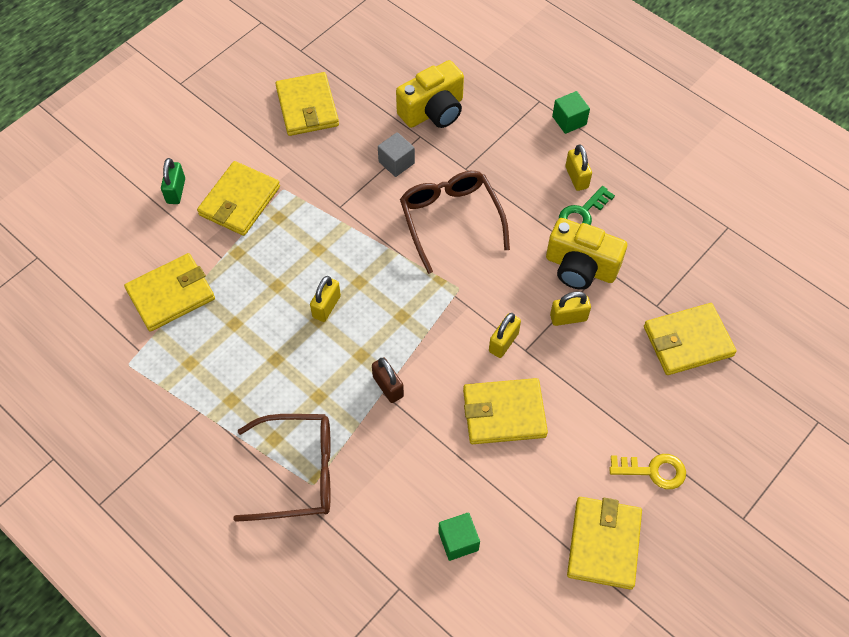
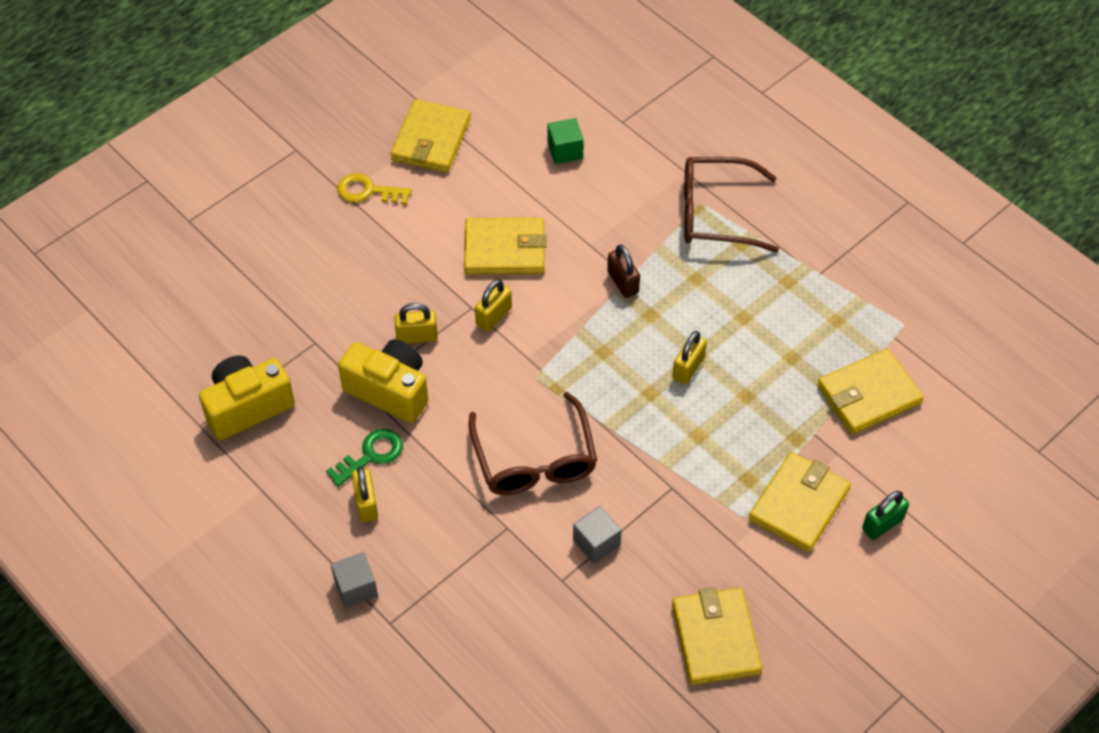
camera: 175 degrees left, 5 degrees down
green padlock [161,158,185,204] -> green padlock turned 45 degrees clockwise [862,491,909,540]
yellow camera [396,60,464,128] -> yellow camera moved to [199,356,295,440]
green cube [552,91,590,134] -> grey cube [331,552,378,608]
yellow wallet [644,303,737,375] -> none

